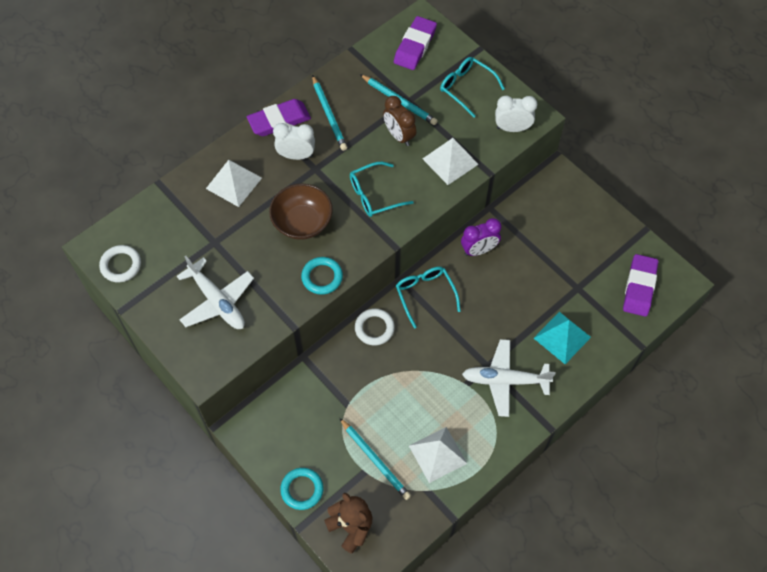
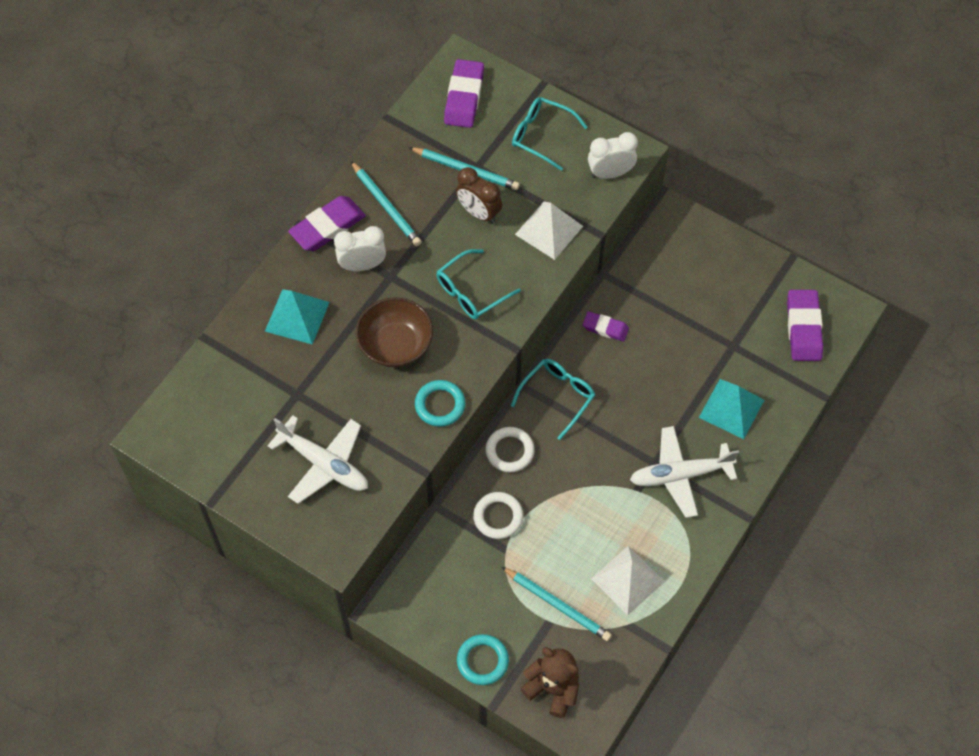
camera: 15 degrees left, 0 degrees up
white ring [99,245,141,282] -> white ring moved to [473,492,523,539]
white pyramid [206,160,262,207] -> turquoise pyramid [265,289,330,345]
turquoise glasses [396,267,461,329] -> turquoise glasses turned 75 degrees clockwise [511,359,595,440]
purple clock [461,218,501,256] -> purple eraser [583,311,629,341]

